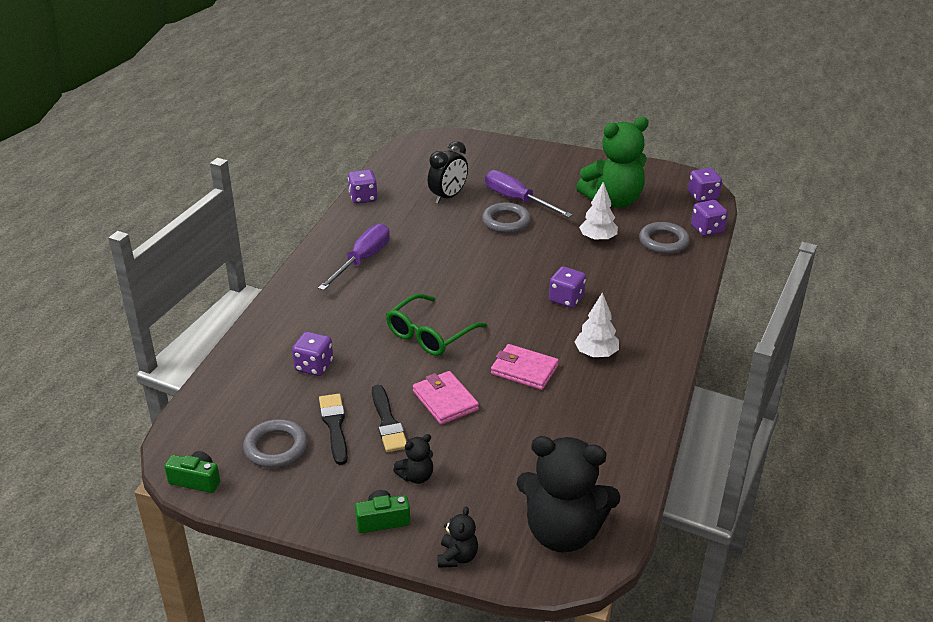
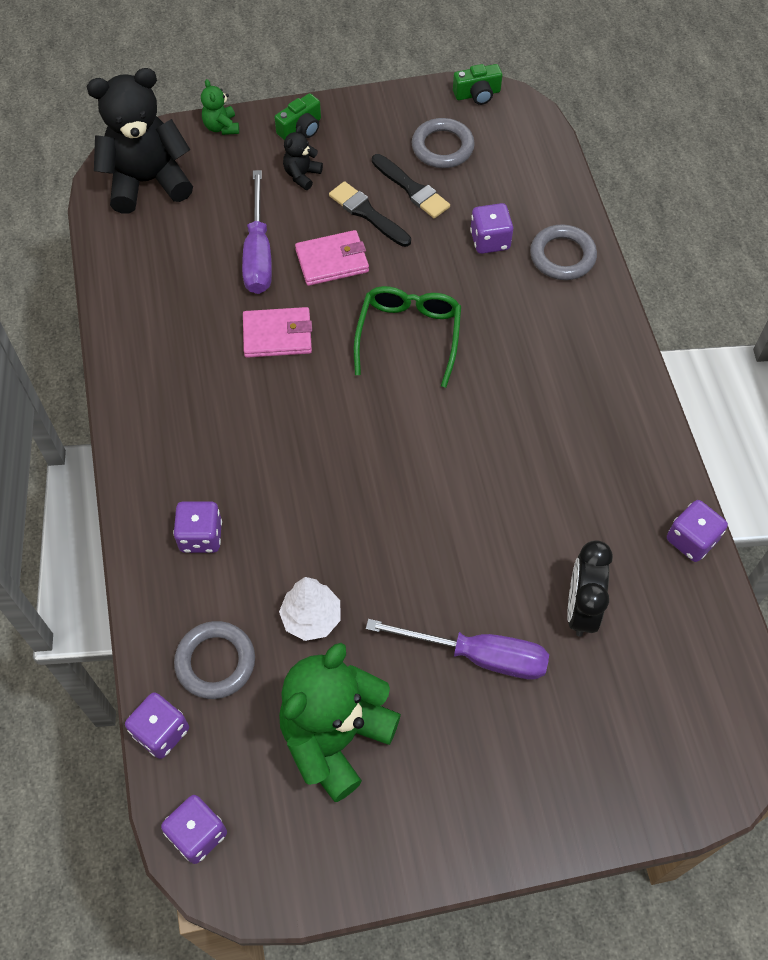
camera: 150 degrees right, 25 degrees up
purple screwdriver [318,224,390,290] -> purple screwdriver moved to [242,170,272,294]
pink wallet [413,371,479,425] -> pink wallet turned 45 degrees counterclockwise [295,230,369,286]
black teddy bear [437,507,478,568] -> green teddy bear [201,79,239,135]
grey ring [482,202,531,233] -> grey ring moved to [530,224,597,280]
purple dice [549,266,586,308] -> purple dice moved to [173,501,222,553]
white tree [575,292,619,358] -> none

